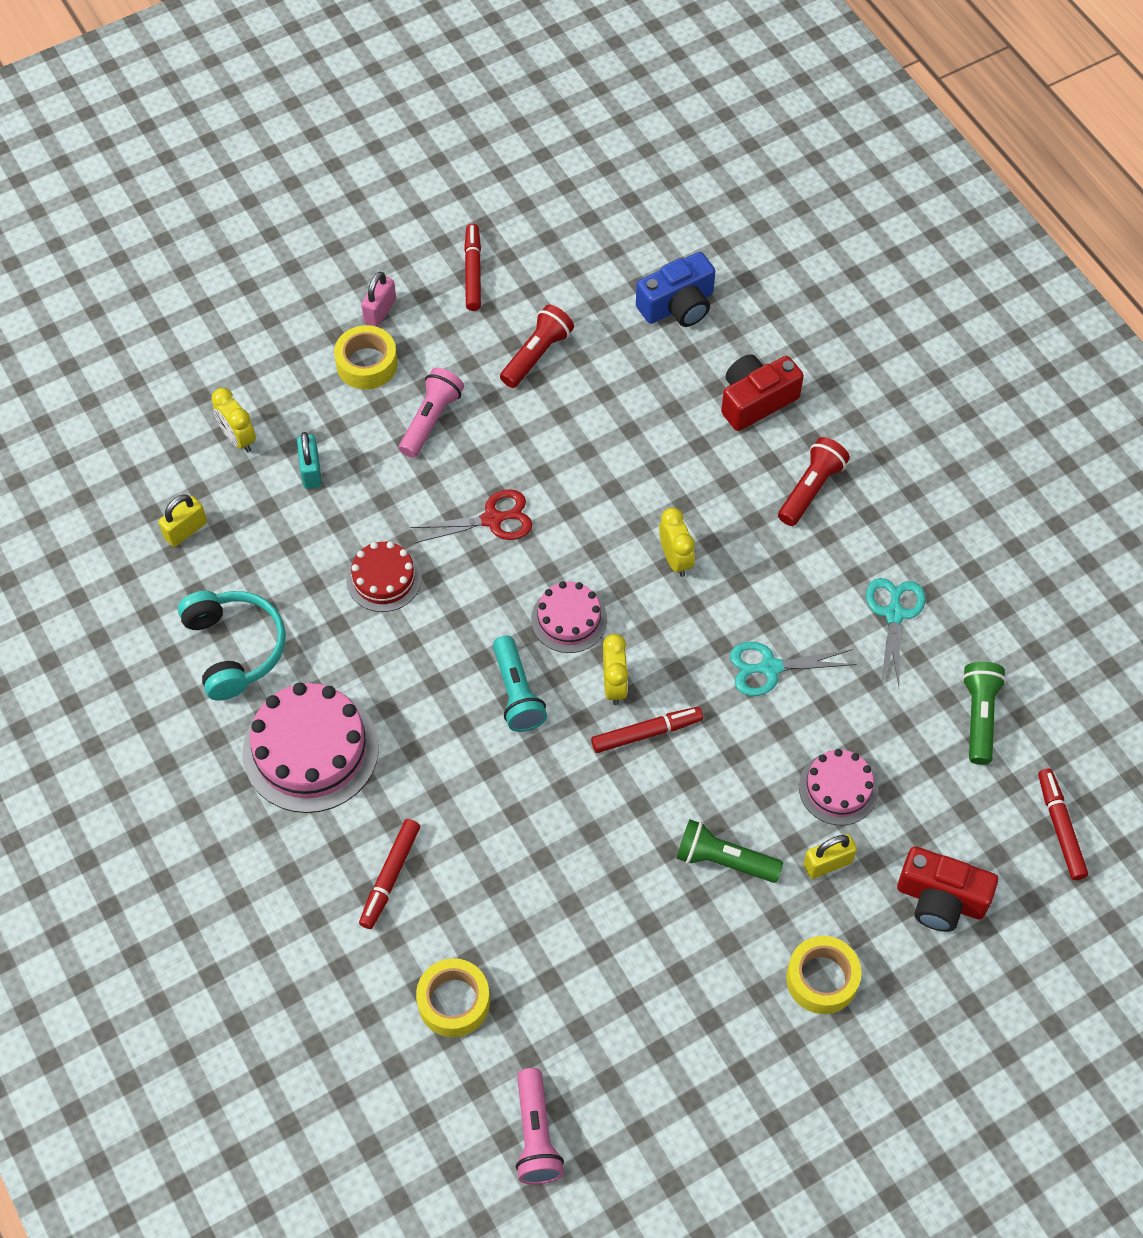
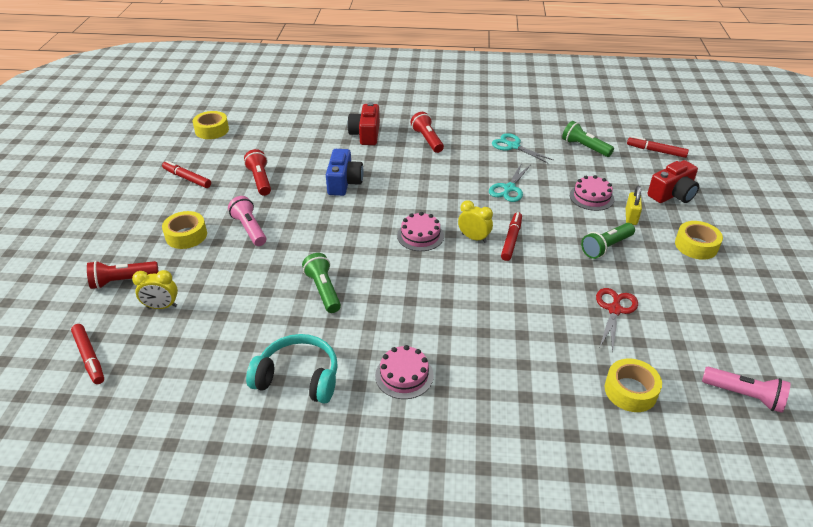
camera: 55 degrees left, 20 degrees down
yellow padlock [158,494,207,547] -> none
pink cake [243,682,379,813] -> pink cake [375,345,434,399], size x0.58
turquoise padlock [297,432,322,489] -> none
red cake [346,541,422,612] -> green flashlight [302,253,341,313]
red marker [359,819,420,929] -> red marker moved to [71,324,104,384]
pink padlock [361,271,396,327] -> none
red scissors [410,489,532,543] -> red scissors moved to [596,288,638,353]
turquoise flashlight [493,635,547,732] -> none
blue camera [636,252,715,327] -> blue camera moved to [326,149,364,196]
yellow clock [659,507,695,577] -> none
none -> red flashlight [87,261,159,289]
none -> yellow tape [193,111,229,139]

